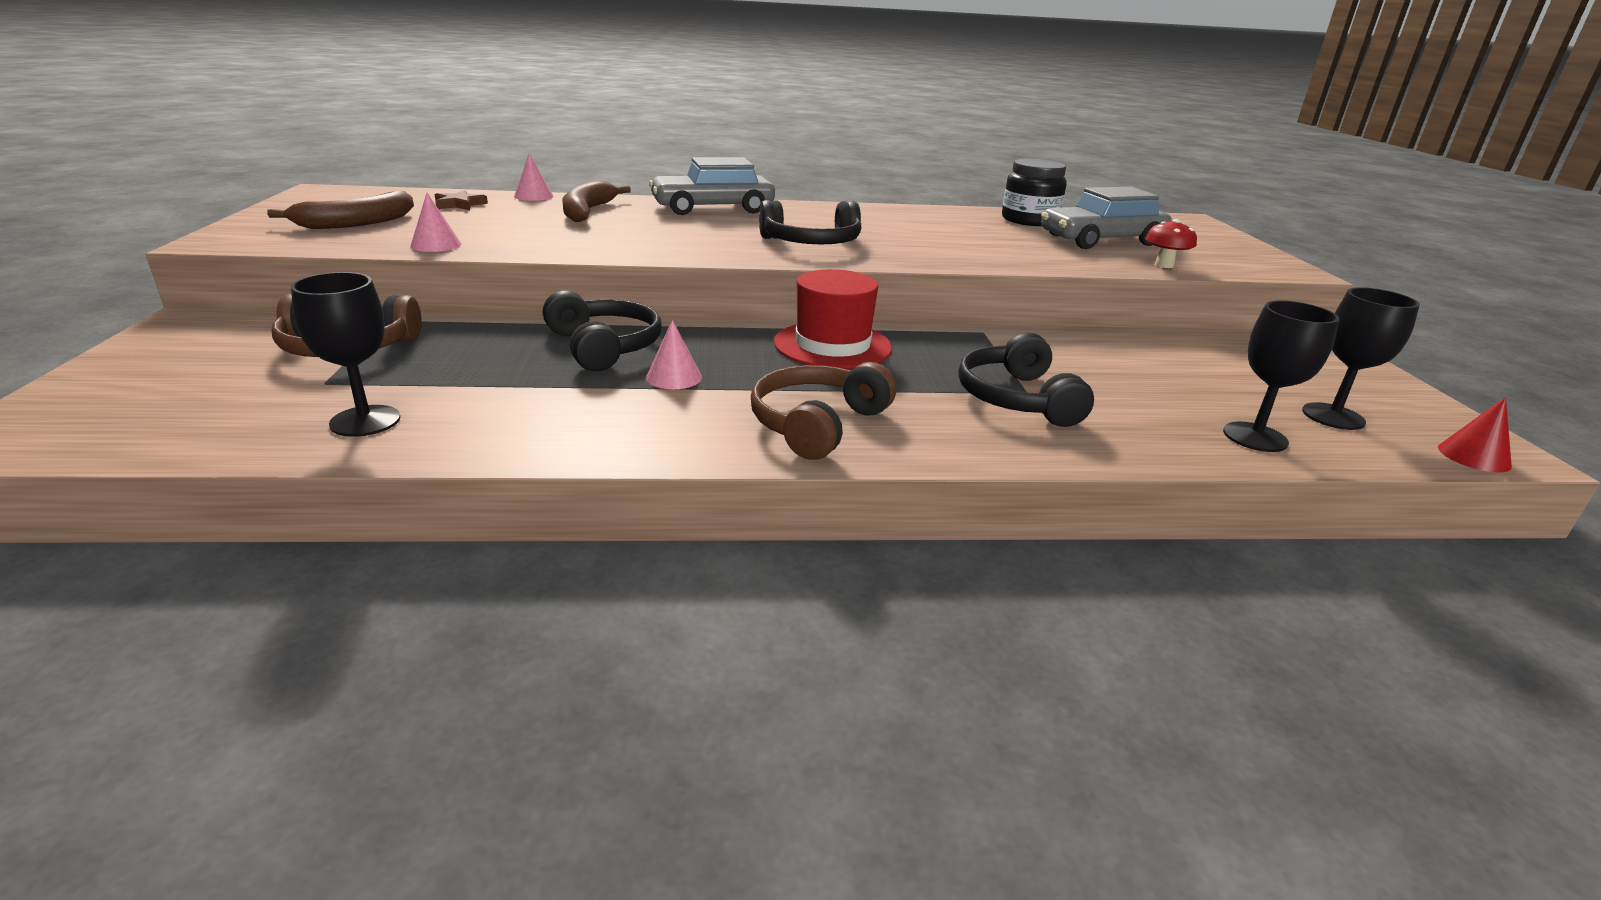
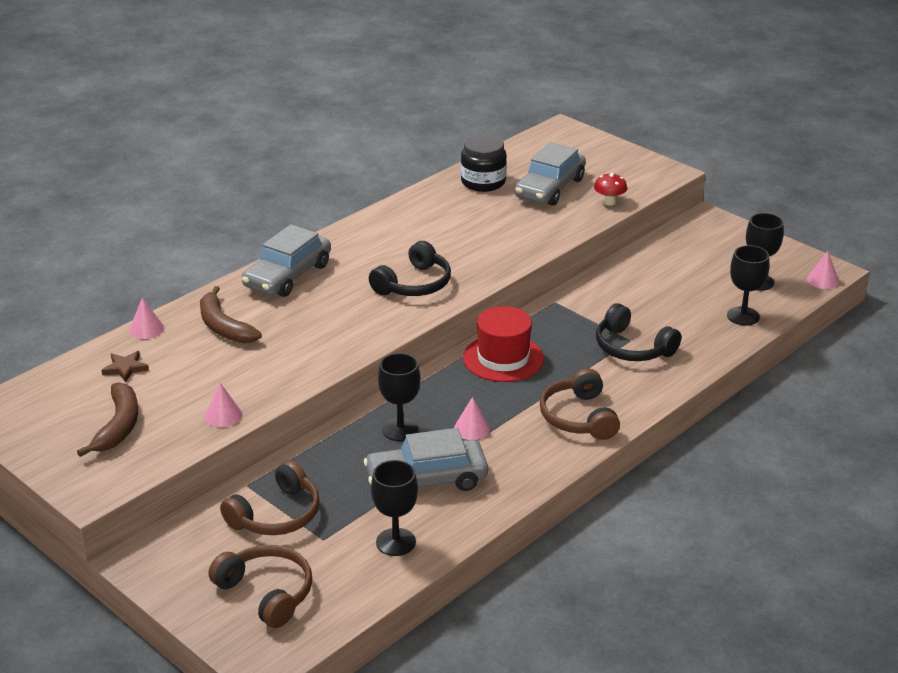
camera: 40 degrees left, 5 degrees up
black headphones [543,290,662,371] -> black goblet [378,353,421,441]
red cone [1438,397,1512,472] -> pink cone [807,251,839,289]
none -> brown headphones [208,545,312,628]
none -> grey car [364,428,488,491]

